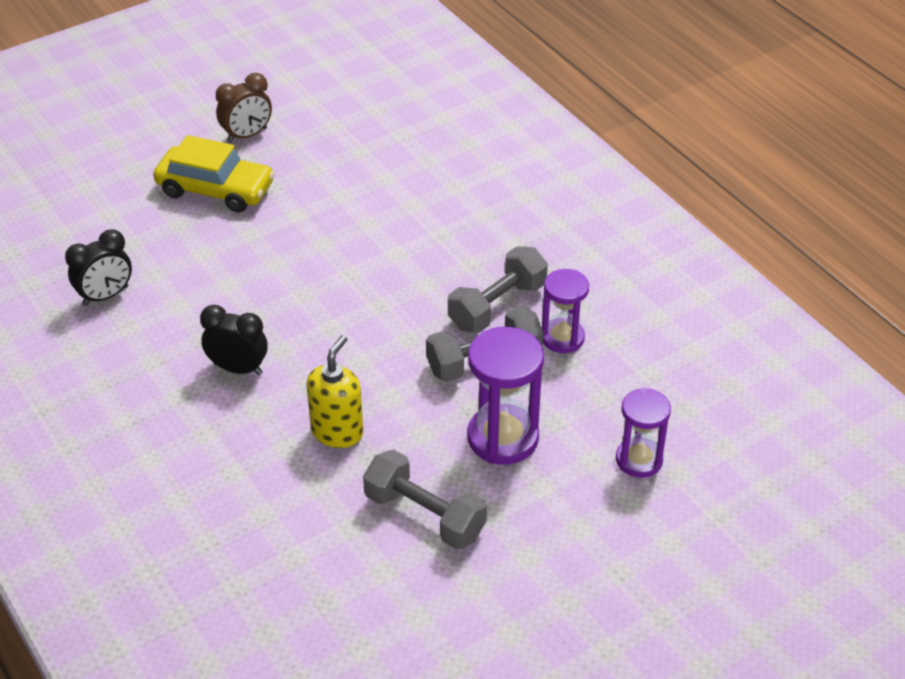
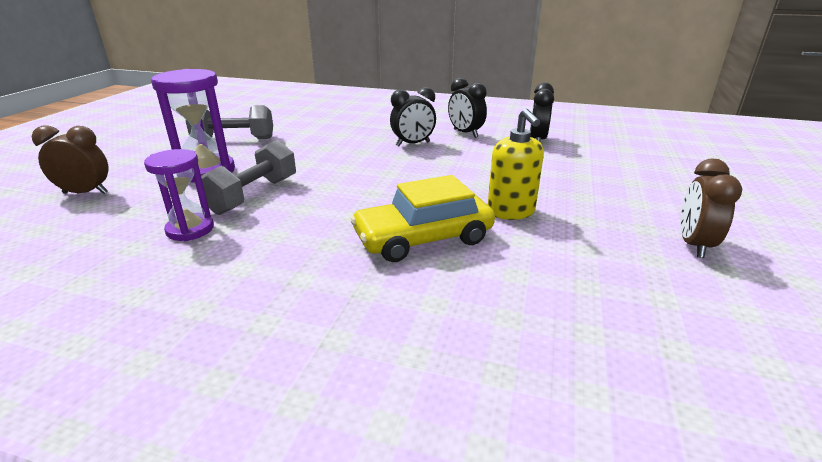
camera: 140 degrees right, 15 degrees down
yellow car [153,135,275,213] -> yellow car moved to [350,175,495,262]
yellow soap dispenser [307,335,363,448] -> yellow soap dispenser moved to [488,108,544,220]
grey dumbbell [448,246,548,333] -> none
purple hourglass [616,388,671,478] -> brown clock [32,126,108,194]
none -> black clock [448,78,487,138]

